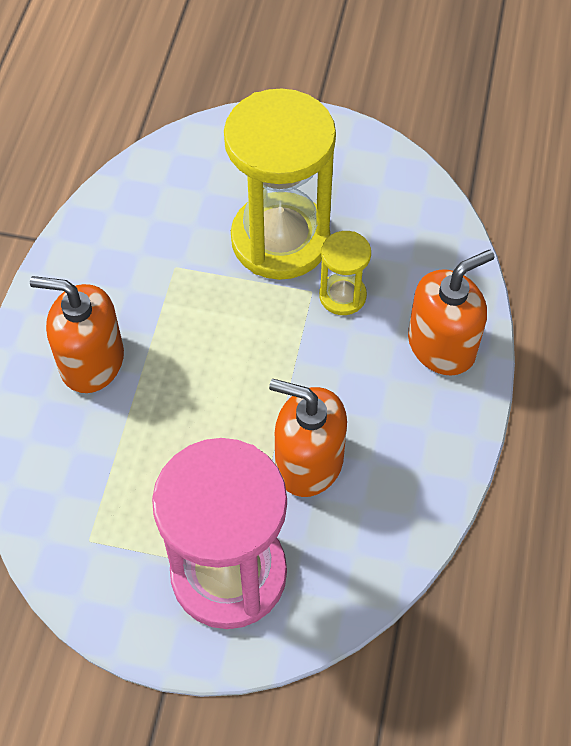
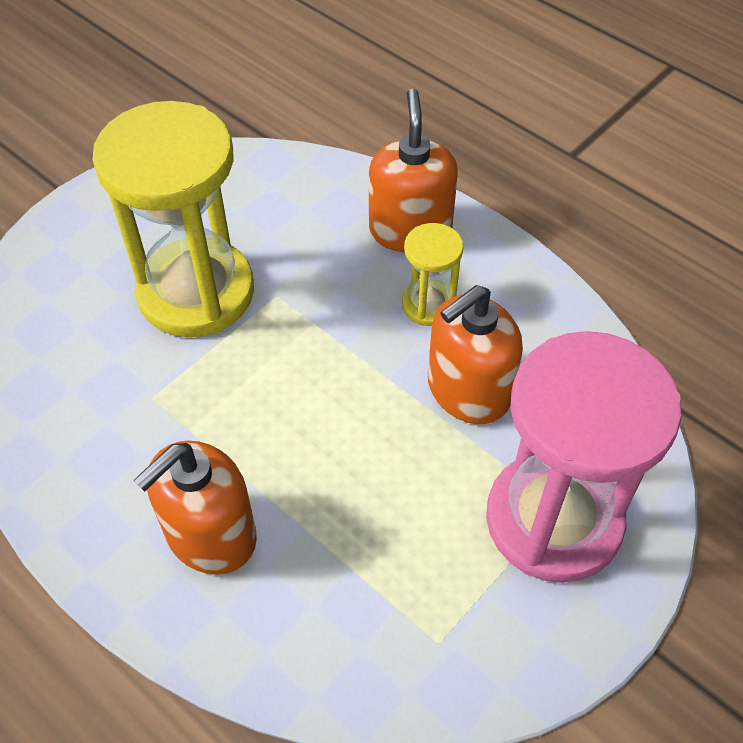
camera: 60 degrees left, 5 degrees down
yellow hourglass [319,231,371,315] -> yellow hourglass moved to [402,223,463,326]

